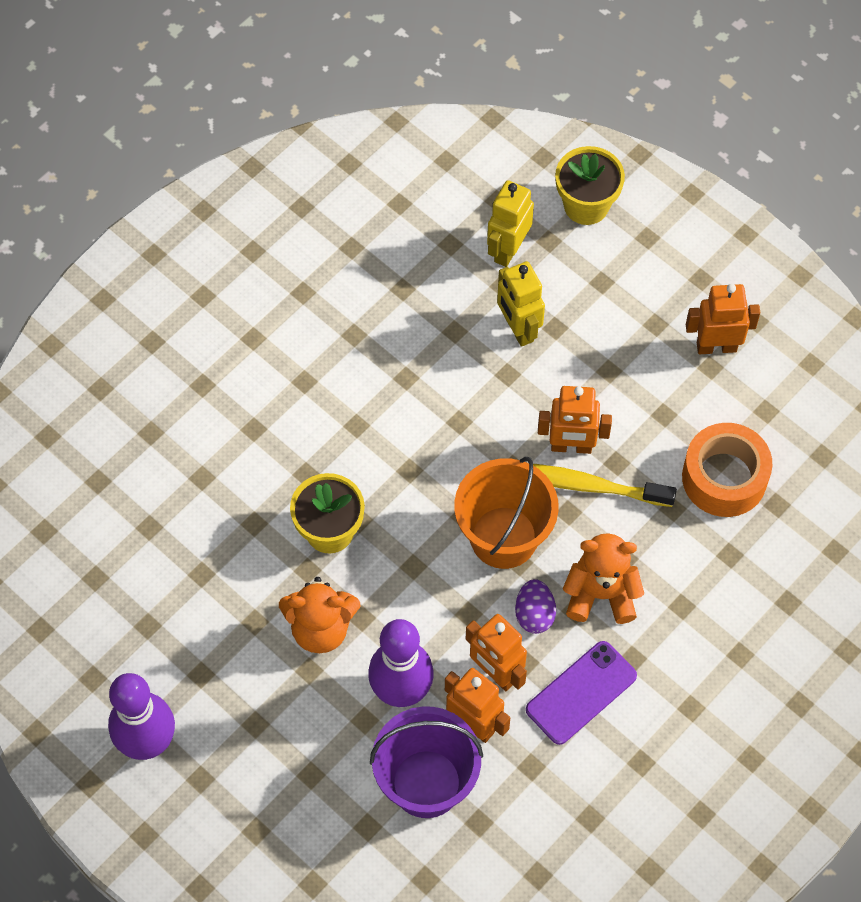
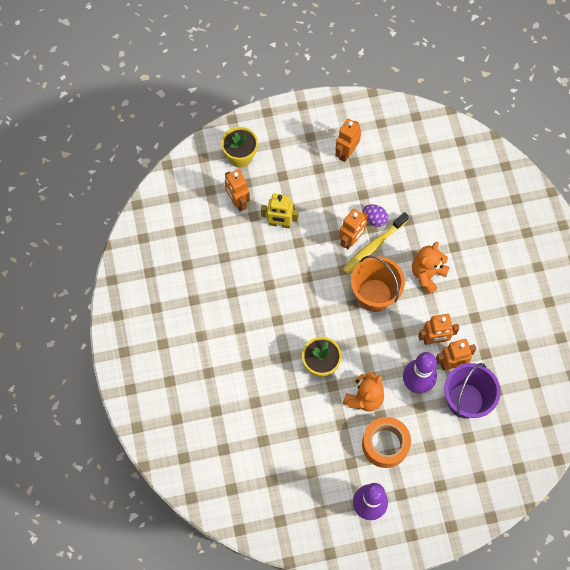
camera: 55 degrees left, 5 degrees up
yellow robot [487,180,534,267] -> orange robot [225,169,250,211]
purple egg [515,579,556,634] -> purple egg moved to [363,204,388,227]
purple phone [526,641,637,745] -> none
orange tape [682,423,772,517] -> orange tape moved to [362,417,411,468]

